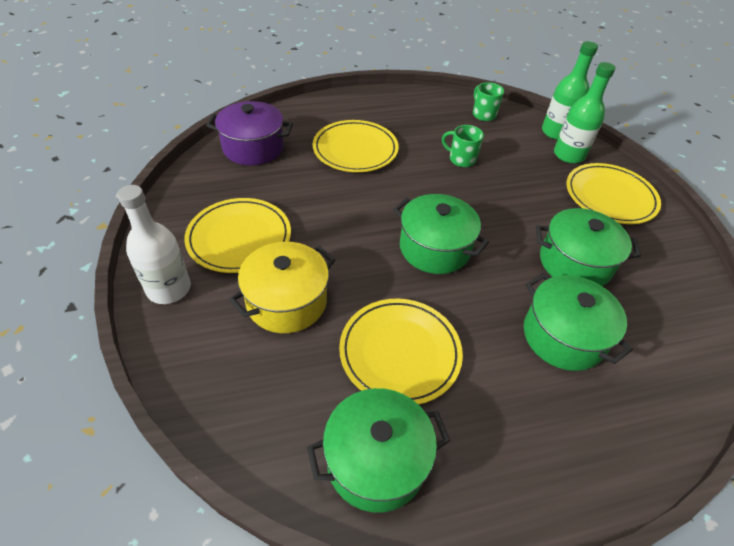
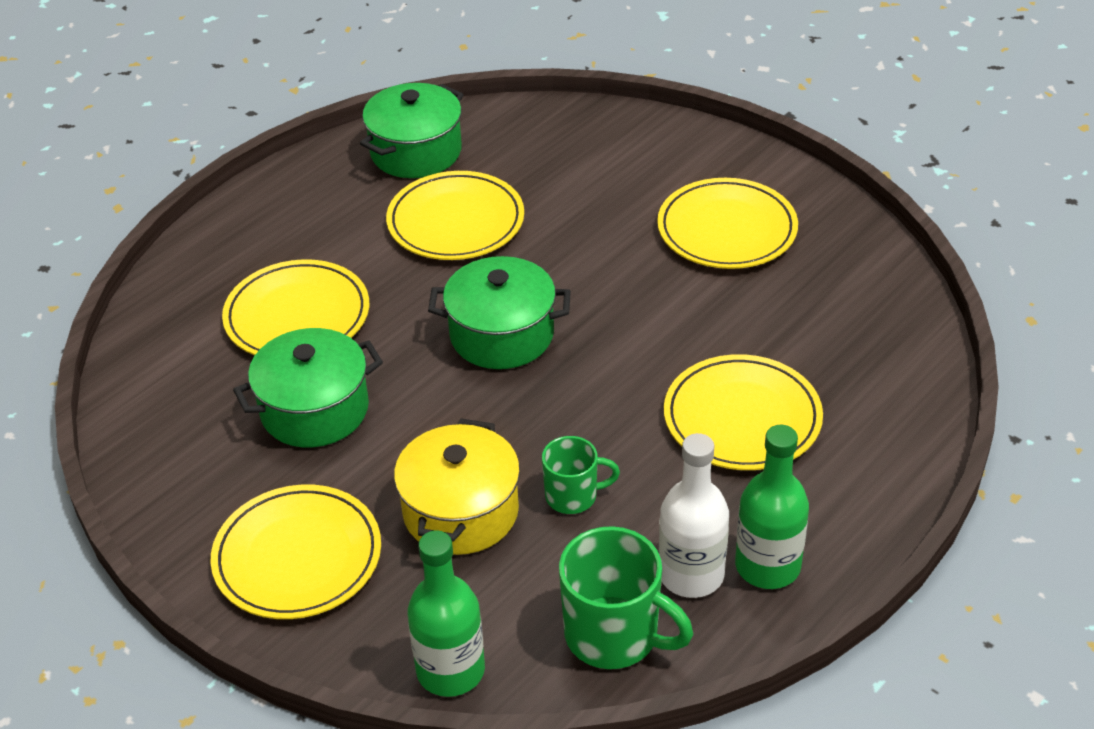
camera: 150 degrees right, 5 degrees down
white bottle [117,185,191,304] -> white bottle moved to [659,433,729,598]
purple pot [206,101,293,165] -> none
yellow pot [229,242,335,333] -> yellow pot moved to [394,419,520,555]
green mug [473,82,504,121] -> green mug [559,526,693,669], size x1.67
green pot [524,273,633,371] -> yellow plate [222,259,369,355]
green bottle [554,62,615,164] -> green bottle moved to [735,425,809,589]

